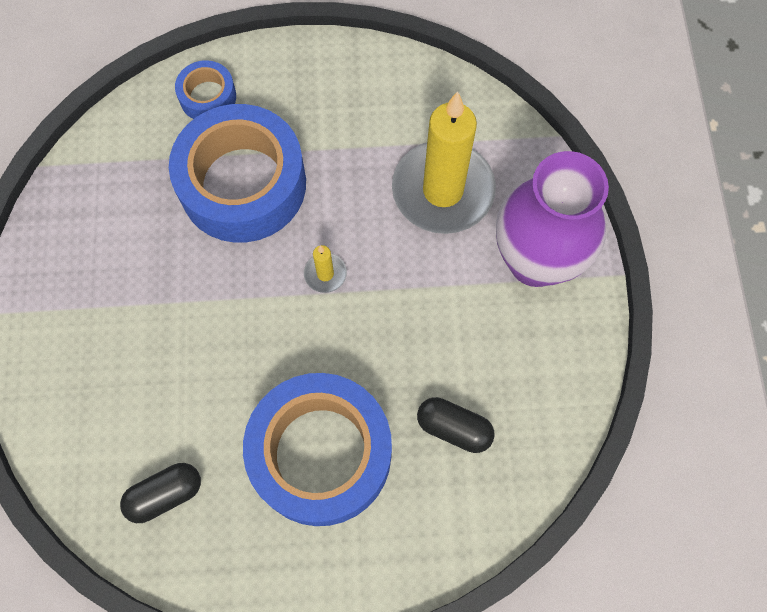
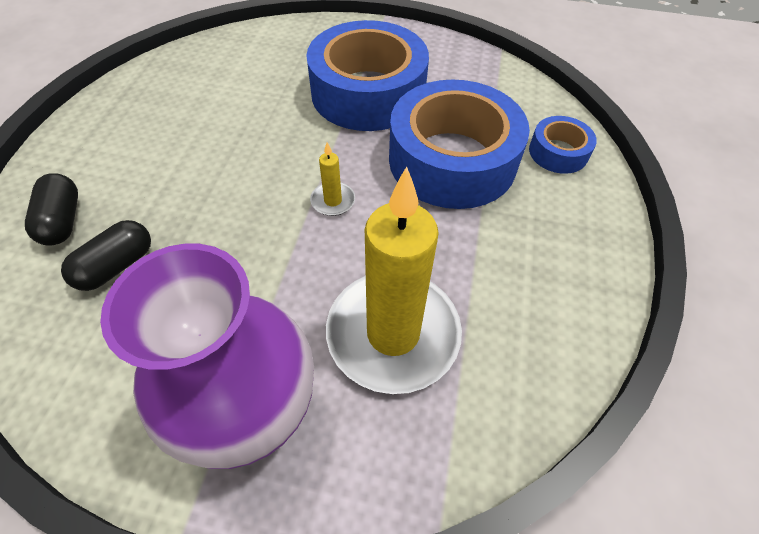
camera: 105 degrees right, 15 degrees down
black capsule [120,463,201,523] -> black capsule moved to [25,173,78,246]
blue tape [243,373,392,526] -> blue tape moved to [306,20,429,131]

